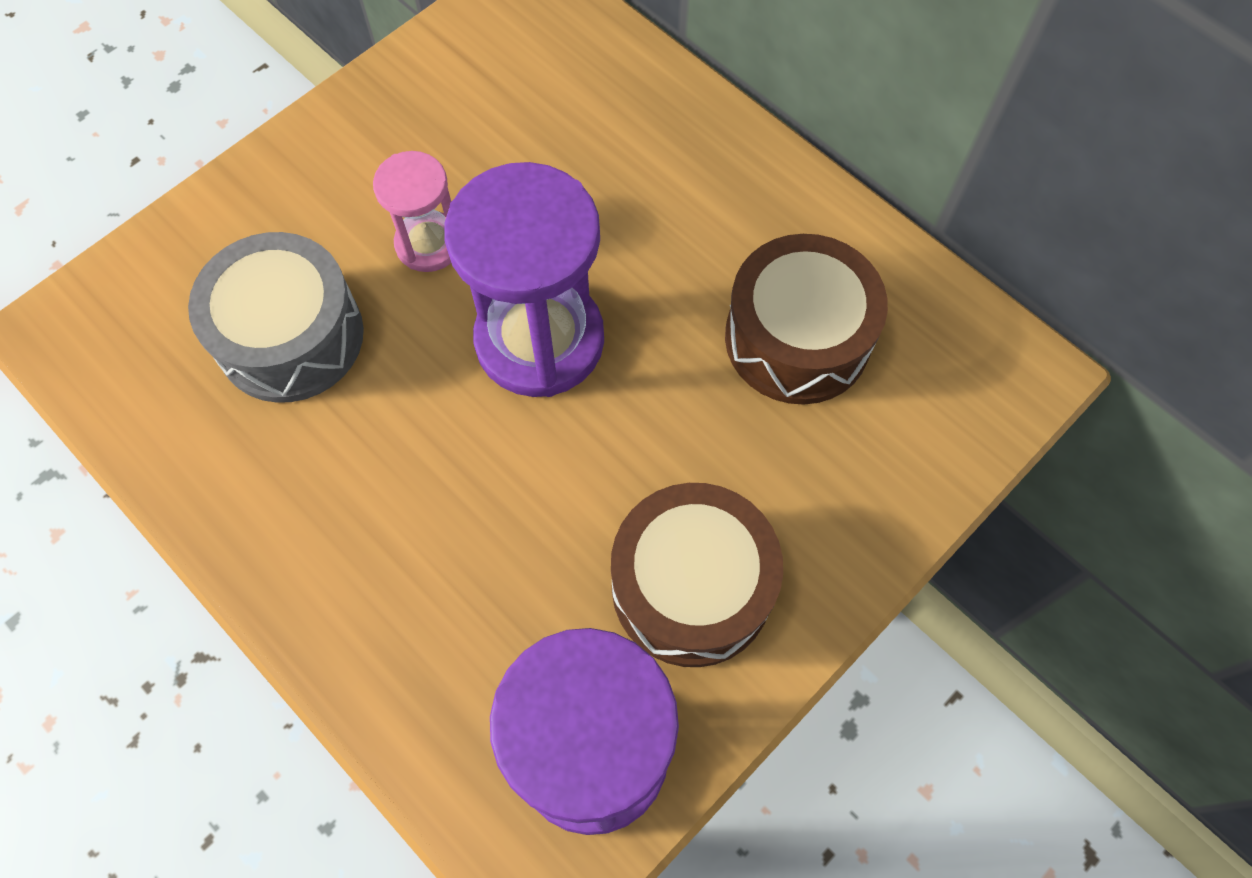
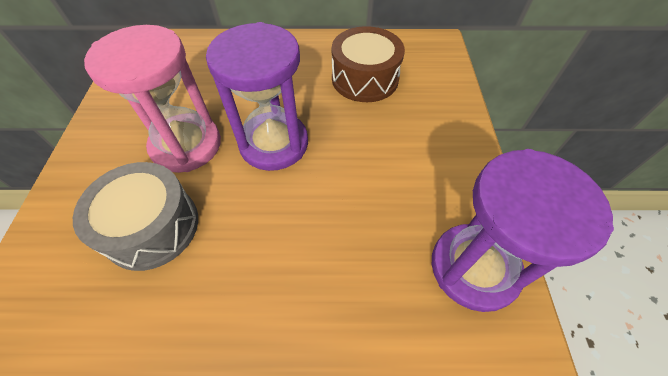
camera: 45 degrees left, 10 degrees down
pink hourglass [373,151,451,272] -> pink hourglass [84,25,221,173], size x1.85
brown drum [611,483,783,667] -> none

